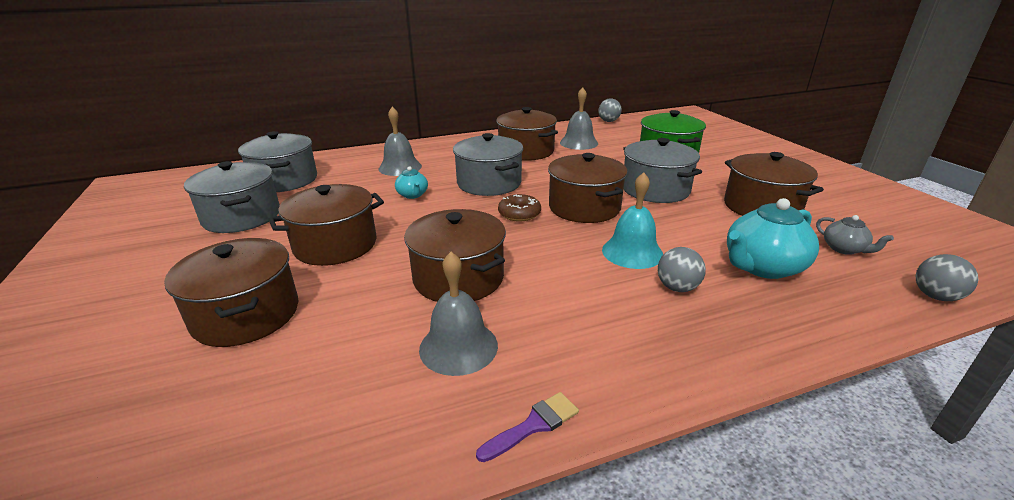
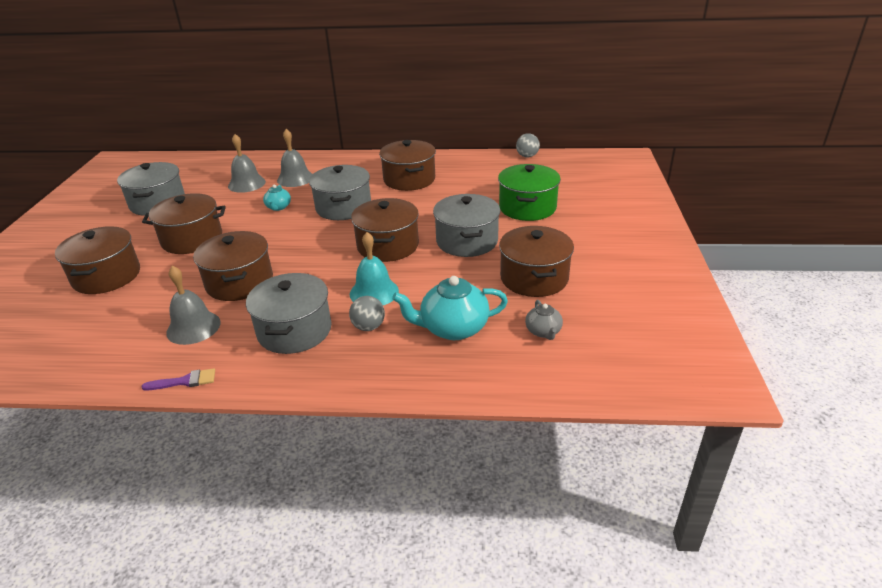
camera: 25 degrees right, 5 degrees up
grey pot [238,131,317,192] -> grey pot moved to [246,273,332,354]
brown donut [498,194,541,221] -> none
grey bell [560,87,598,150] -> grey bell moved to [228,134,266,193]
grey ball [916,254,978,301] -> none

